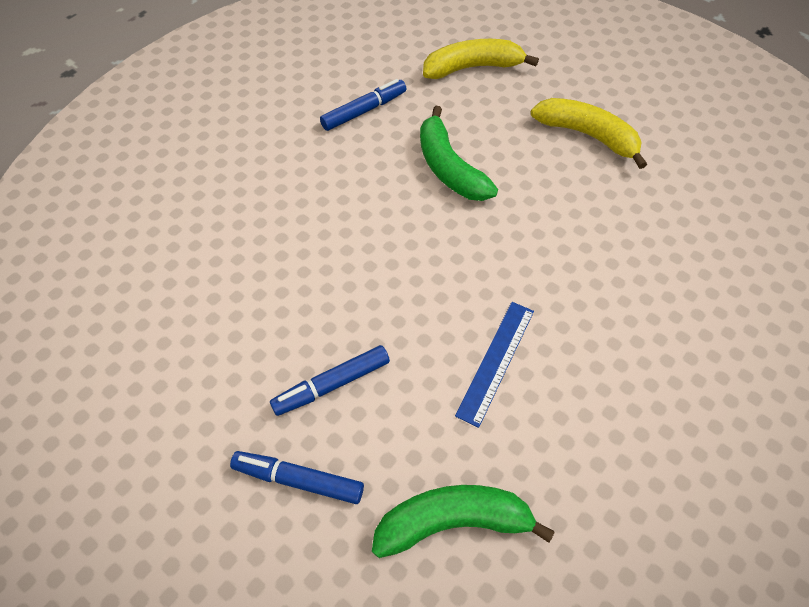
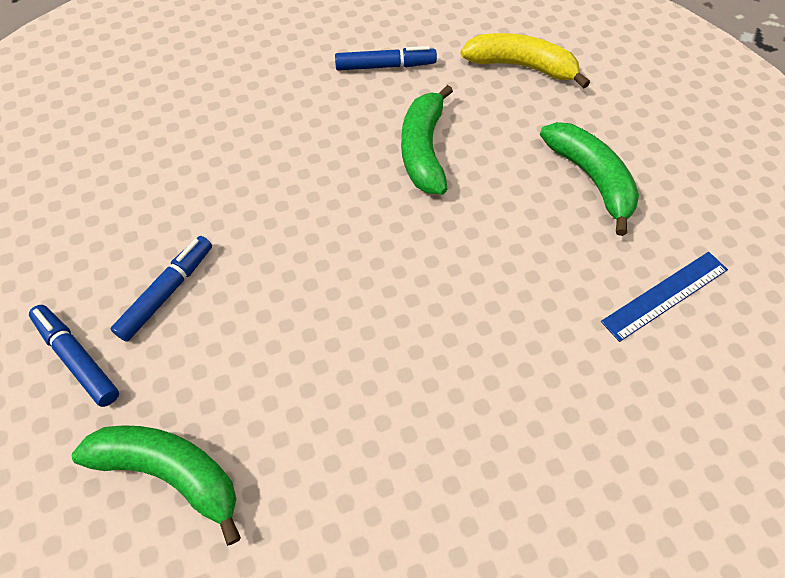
camera: 30 degrees right, 0 degrees up
blue marker [270,345,390,416] -> blue marker turned 120 degrees clockwise [111,236,212,342]
blue ruler [455,302,534,428] -> blue ruler moved to [601,252,728,342]
yellow banana [531,98,647,169] -> green banana [540,122,639,236]

